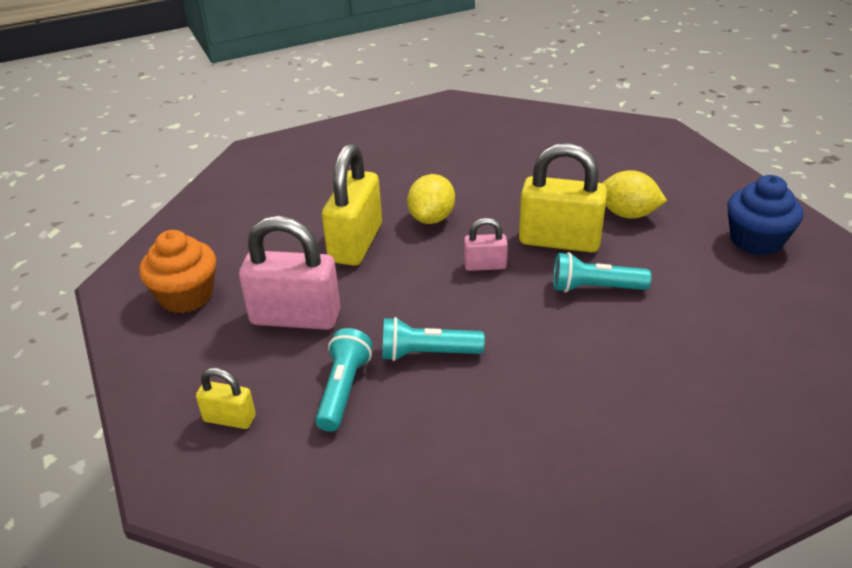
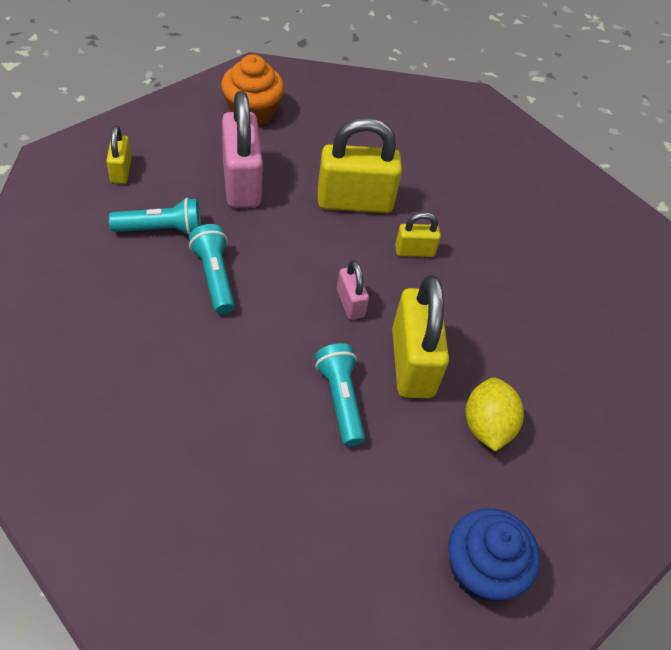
camera: 65 degrees right, 15 degrees up
yellow lemon [407,174,455,224] -> yellow padlock [395,212,441,257]

